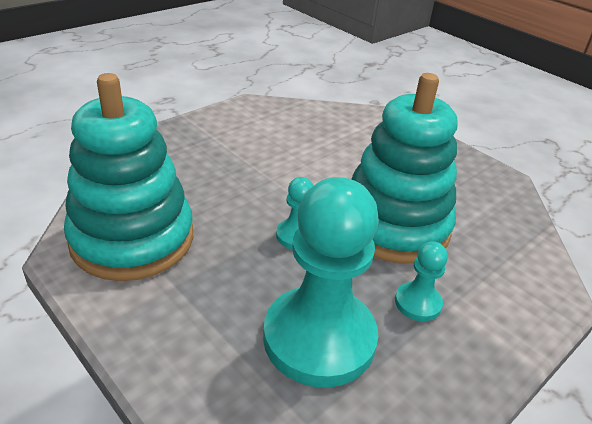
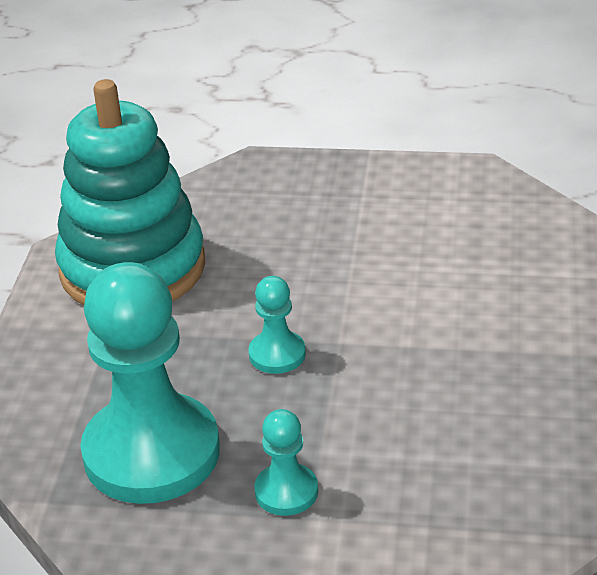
camera: 55 degrees right, 0 degrees up
turquoise stacking toy [351,73,457,264] -> none

